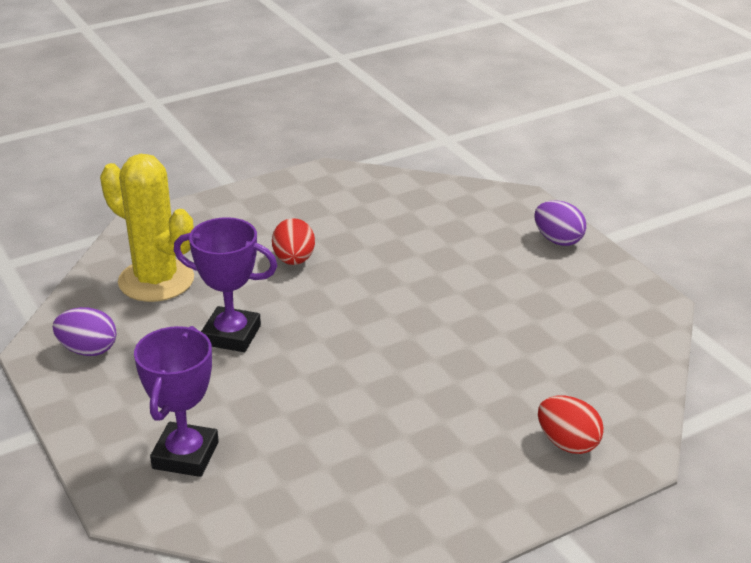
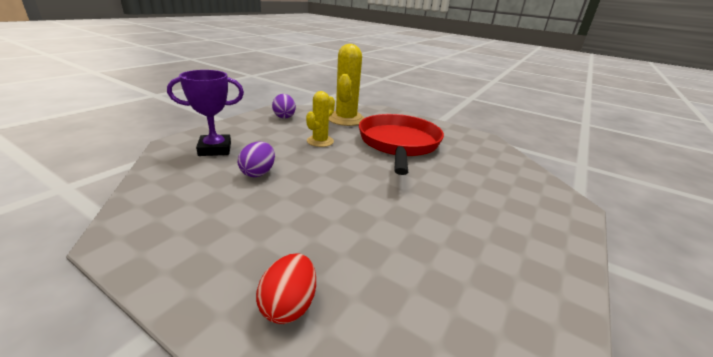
camera: 60 degrees right, 5 degrees down
purple trophy [174,217,277,352] -> yellow cactus [306,91,335,147]
red egg [272,218,315,265] -> red pan [359,114,444,175]
purple egg [534,200,587,246] -> purple egg moved to [238,141,275,177]

